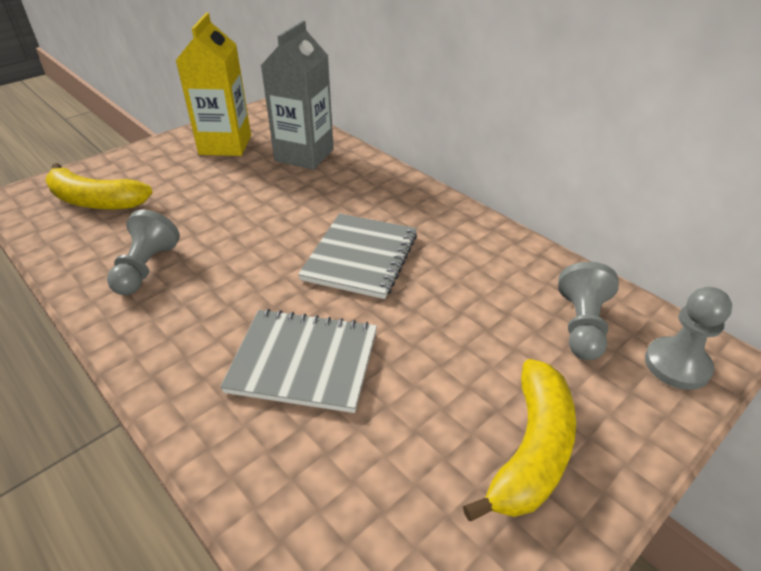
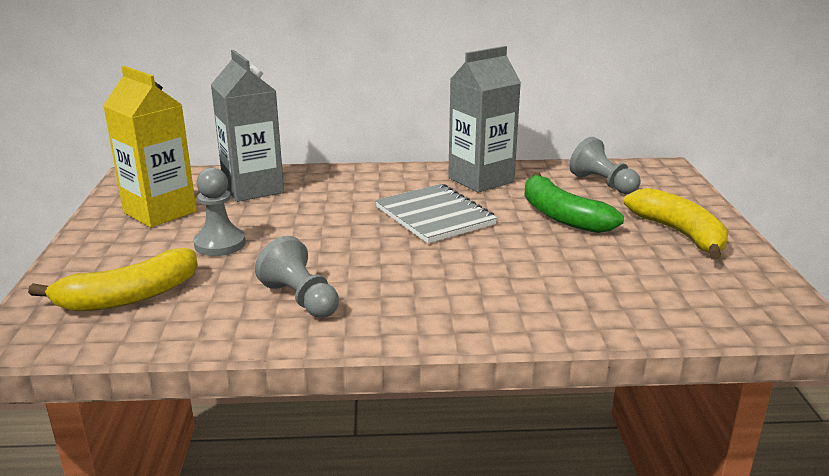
camera: 50 degrees left, 15 degrees down
grey notebook [220,309,377,413] -> none
grey pawn [645,287,732,390] -> grey pawn moved to [193,167,246,256]
none -> grey carton [448,46,521,193]
none -> green banana [524,172,624,233]

